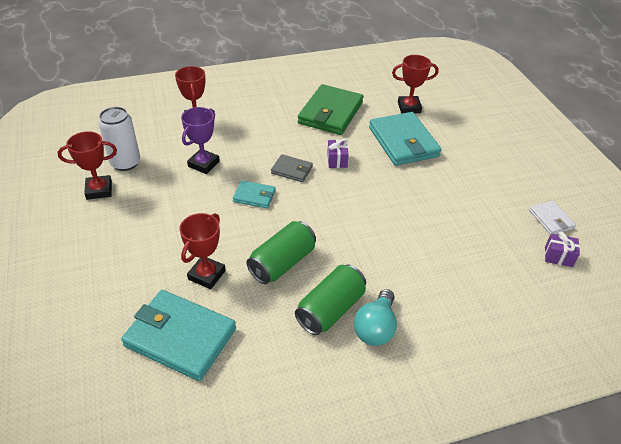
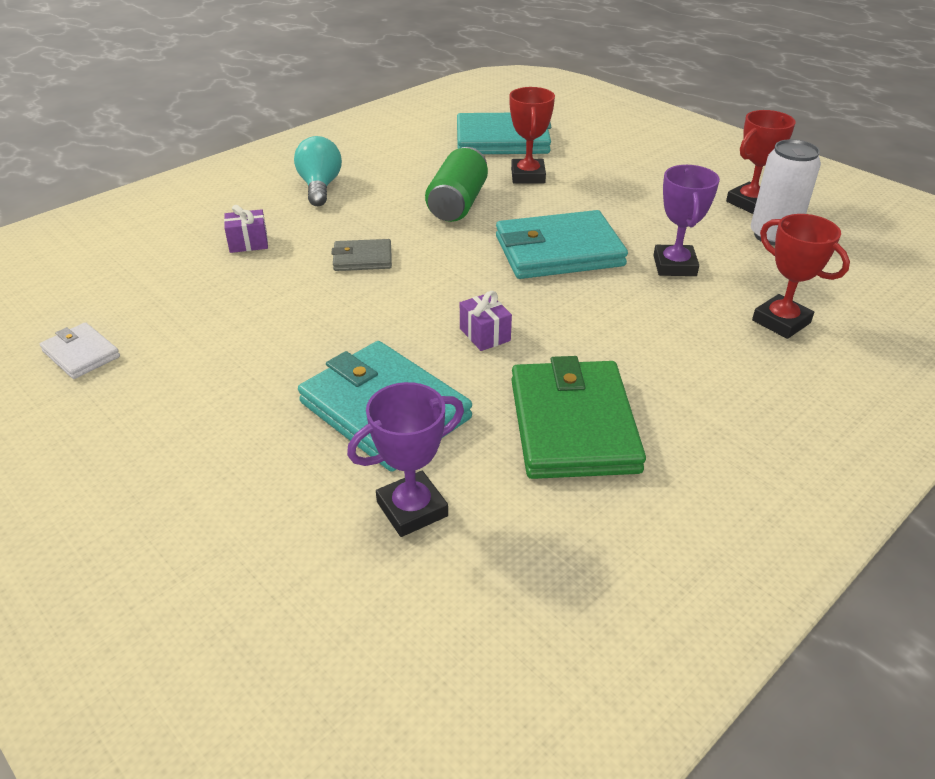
camera: 155 degrees right, 5 degrees down
turquoise wallet [233,180,276,209] -> turquoise wallet [496,210,628,279], size x1.98
grey wallet [271,154,313,182] -> grey wallet moved to [331,239,392,271]
green can [295,264,366,335] -> none
red trophy [392,55,439,114] -> purple trophy [347,382,464,537]
purple gift [545,232,580,267] -> purple gift moved to [224,205,268,253]

